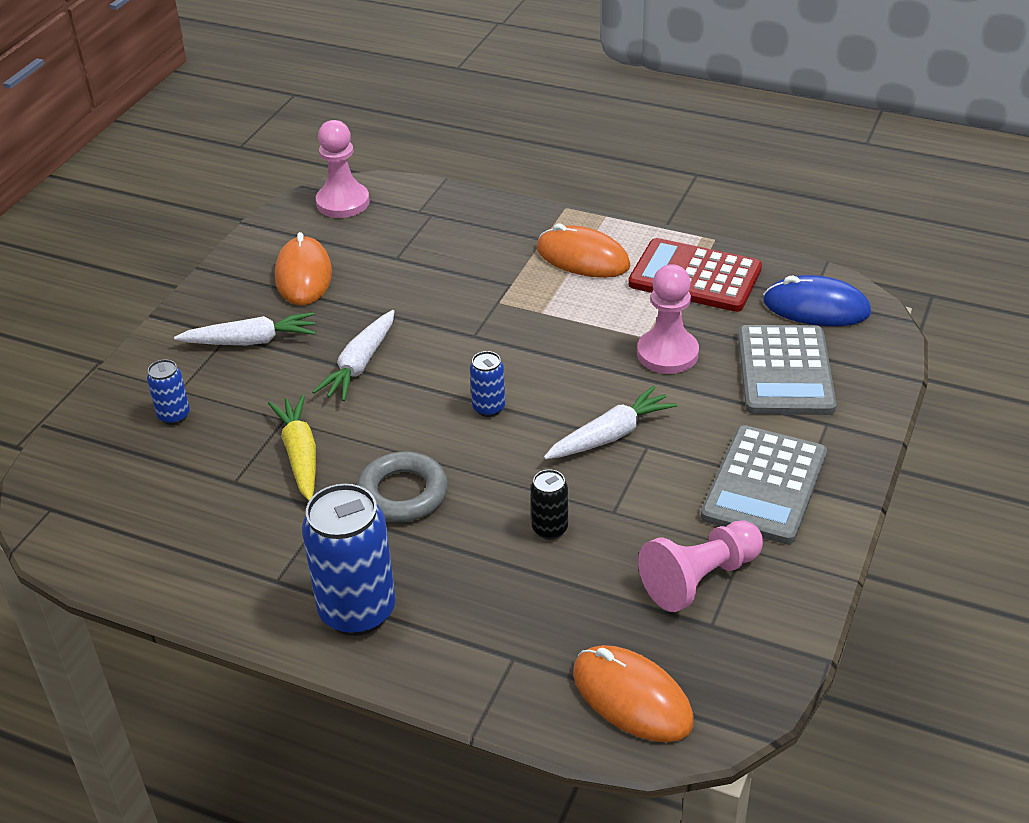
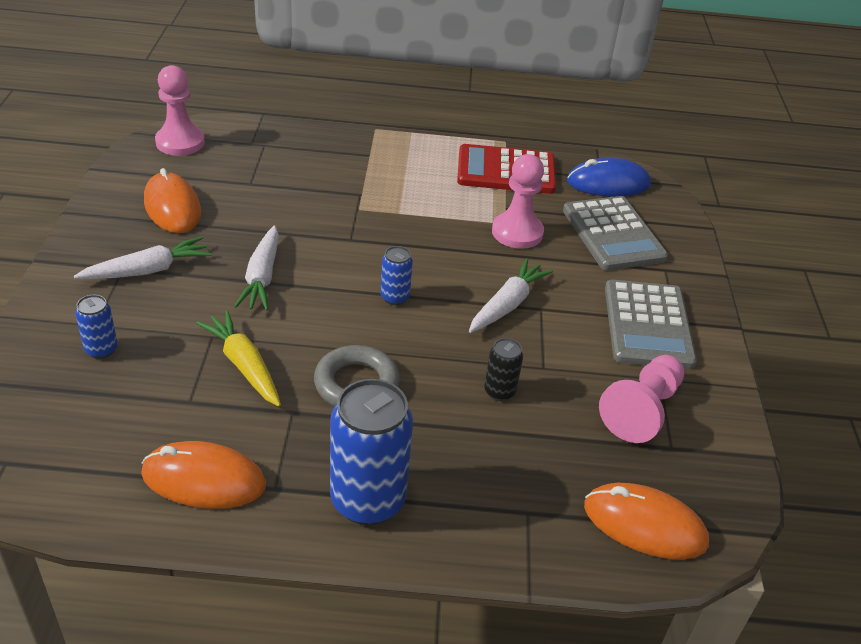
camera: 25 degrees left, 0 degrees up
orange mouse [537,224,631,278] -> orange mouse moved to [141,441,266,509]

